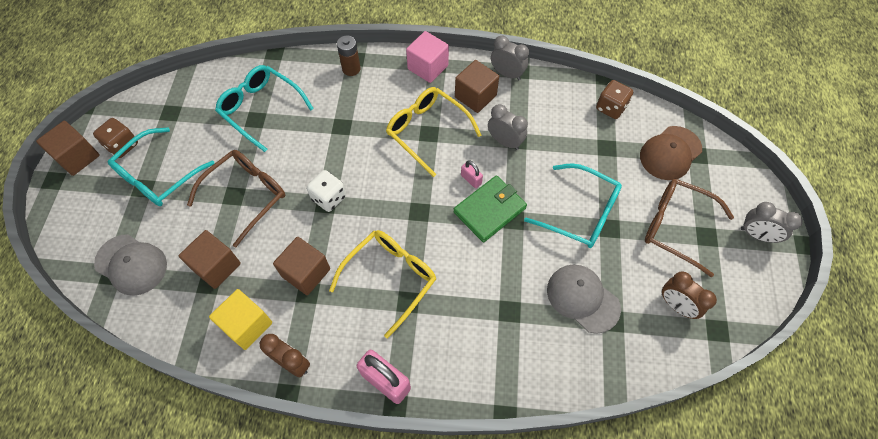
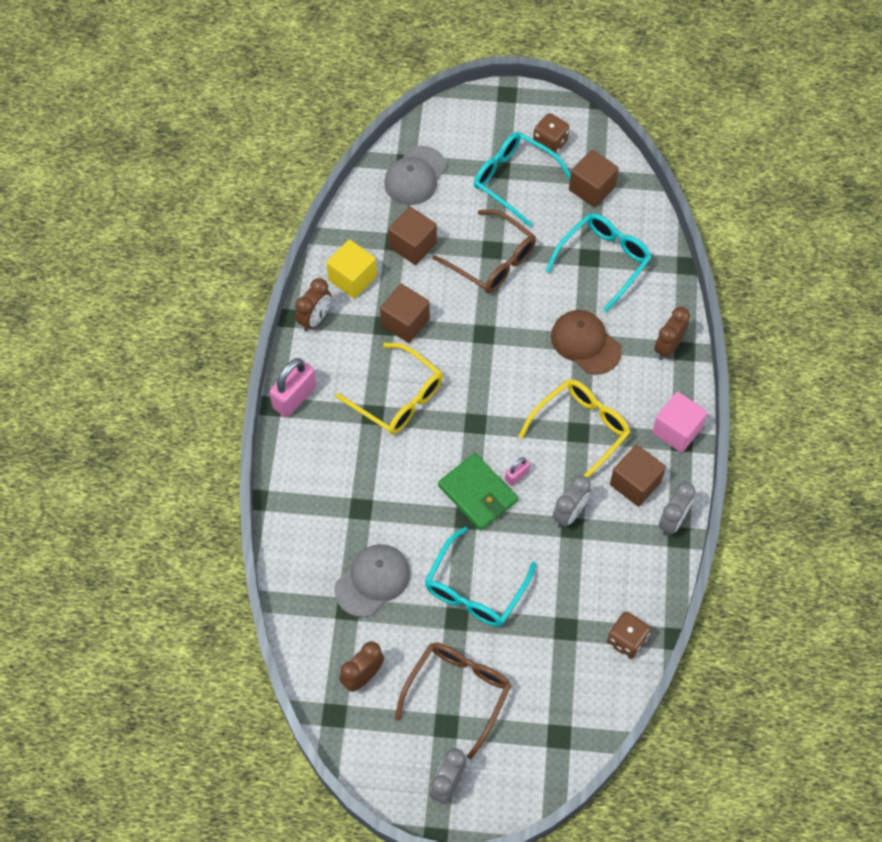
camera: 90 degrees right, 0 degrees up
brown cube [36,121,100,176] -> brown cube moved to [569,150,619,207]
white dice [307,170,346,212] -> none
brown battery [337,36,361,76] -> brown clock [654,307,690,360]
brown cap [640,126,702,180] -> brown cap moved to [551,310,622,375]

